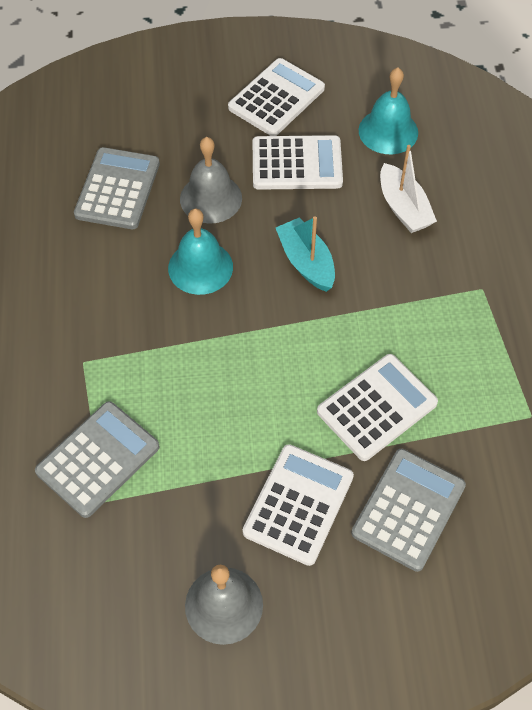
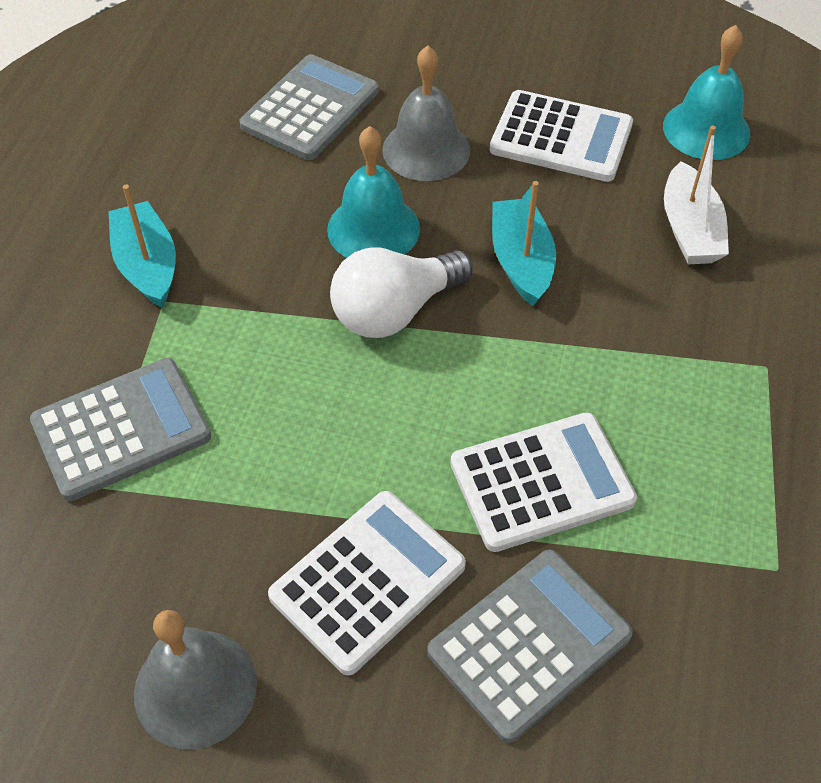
camera: 20 degrees right, 5 degrees down
white calculator [228,58,325,136] -> none
none -> turquoise boat [108,184,176,308]
none -> white light bulb [330,248,473,338]

